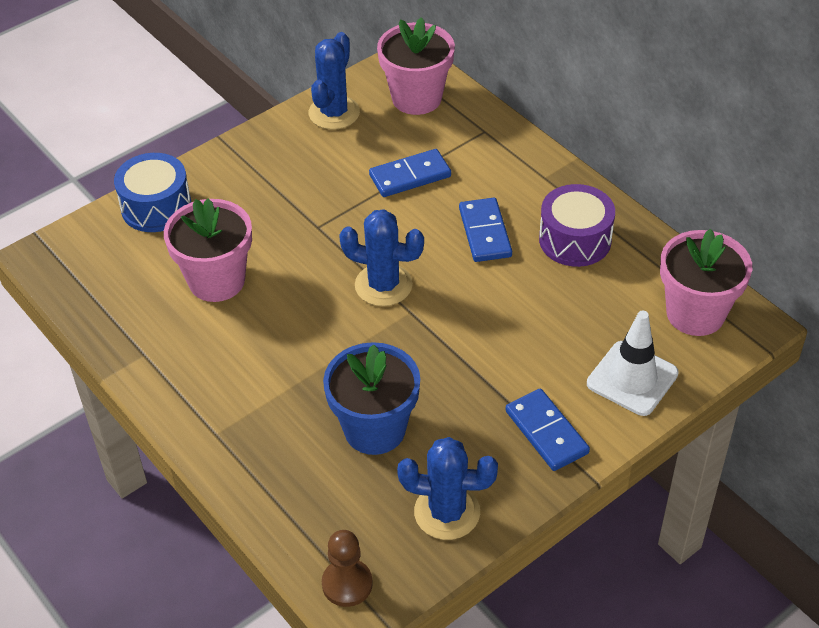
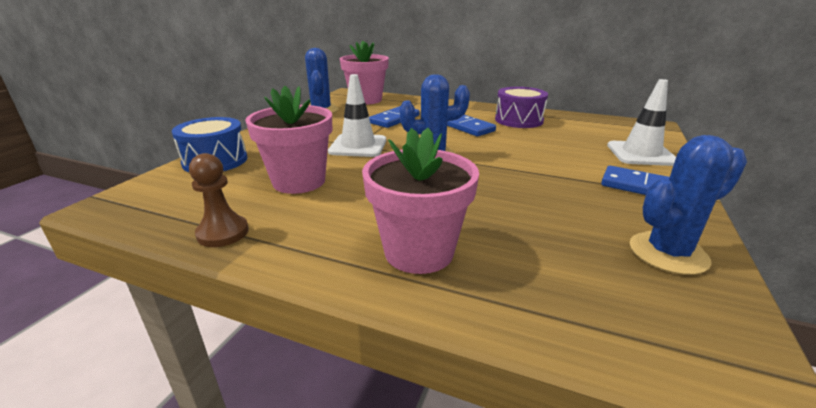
camera: 30 degrees left, 20 degrees down
brown pawn [322,530,373,607] -> brown pawn moved to [189,153,249,247]
blue flower pot [323,342,420,455] -> none
pink flower pot [660,229,752,336] -> pink flower pot moved to [362,128,479,274]
none -> white traffic cone [328,74,386,157]

